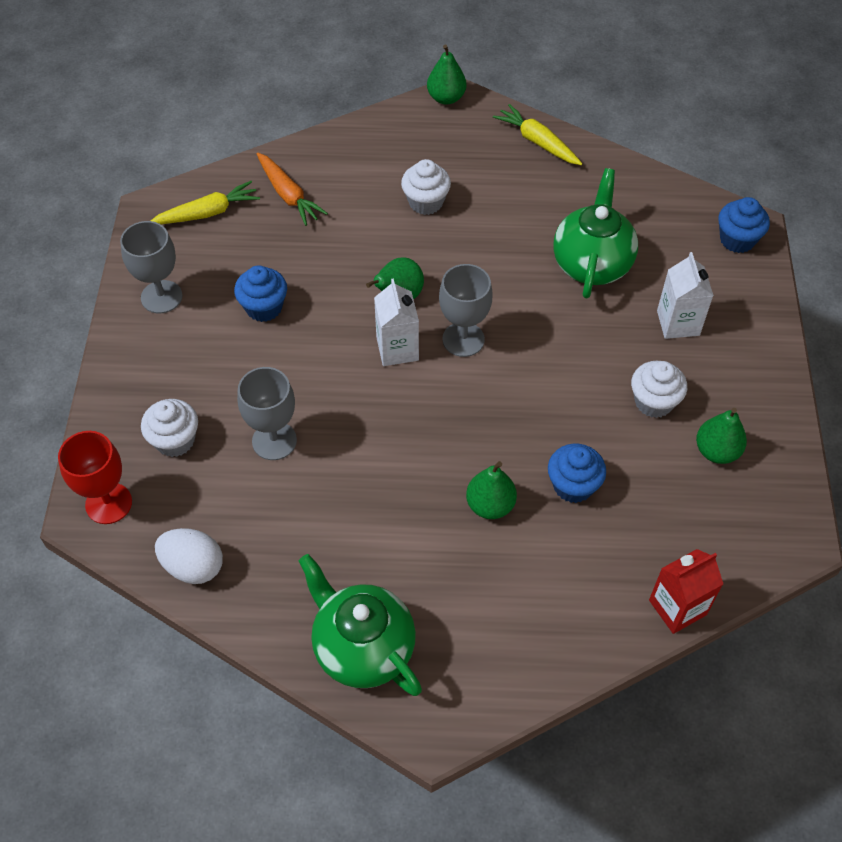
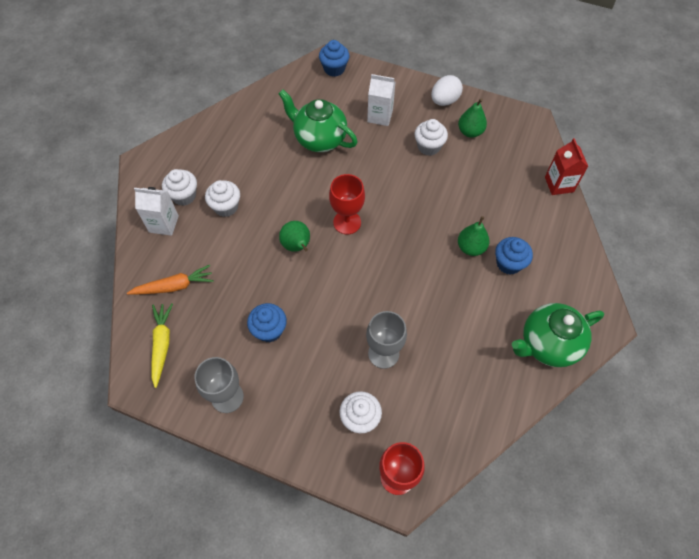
camera: 70 degrees left, 5 degrees up
white egg [155,528,223,584] -> white egg moved to [431,75,463,106]
white carton [374,279,419,366] -> white carton moved to [134,187,179,236]
green pear [427,44,467,105] -> none
grey goblet [439,264,493,357] -> red goblet [329,174,365,234]
yellow carrot [493,104,582,165] -> none
blue cupcake [548,444,606,503] -> blue cupcake moved to [495,237,533,275]
none -> white cupcake [162,169,197,206]

